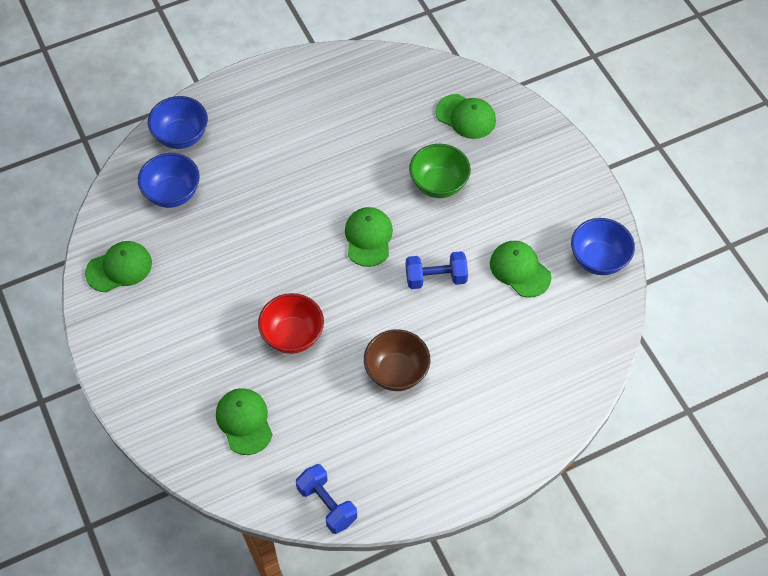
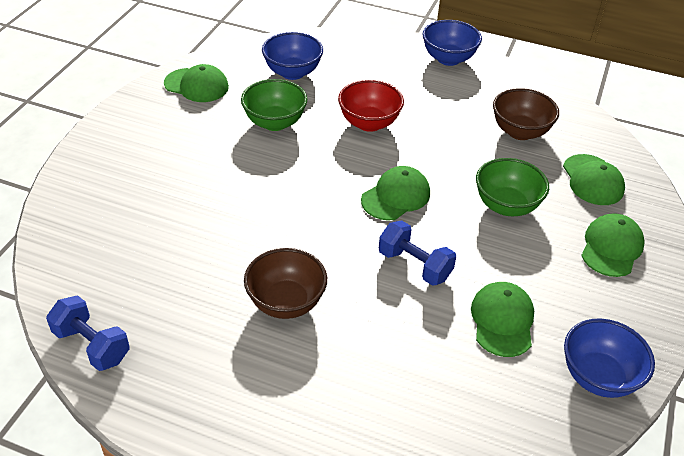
camera: 45 degrees right, 15 degrees down
blue bowl [148,96,208,149] -> blue bowl moved to [422,20,482,66]
green cap [216,388,273,455] -> green cap moved to [581,213,645,277]
red bowl [258,293,324,354] -> red bowl moved to [338,80,404,132]
blue dumbbell [296,464,357,534] -> blue dumbbell turned 60 degrees counterclockwise [46,295,130,371]
none -> green bowl [241,79,307,131]
none -> brown bowl [493,88,559,140]

